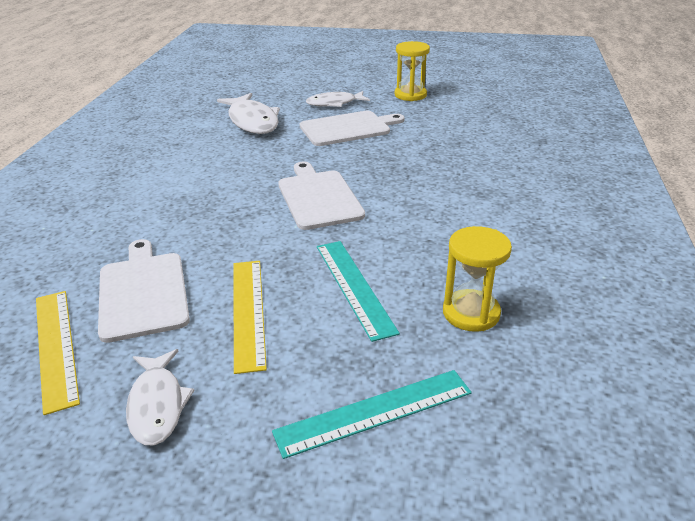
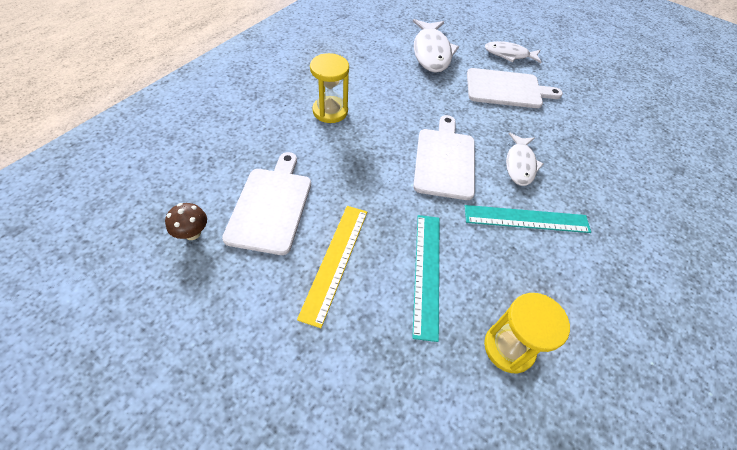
camera: 20 degrees right, 20 degrees up
yellow ruler [36,291,80,415] -> brown mushroom [165,203,207,240]
white fish [126,349,195,446] -> white fish moved to [506,133,543,186]
turquoise ruler [272,370,472,459] -> turquoise ruler moved to [465,205,591,233]
yellow hourglass [395,41,430,101] -> yellow hourglass moved to [310,53,349,123]

